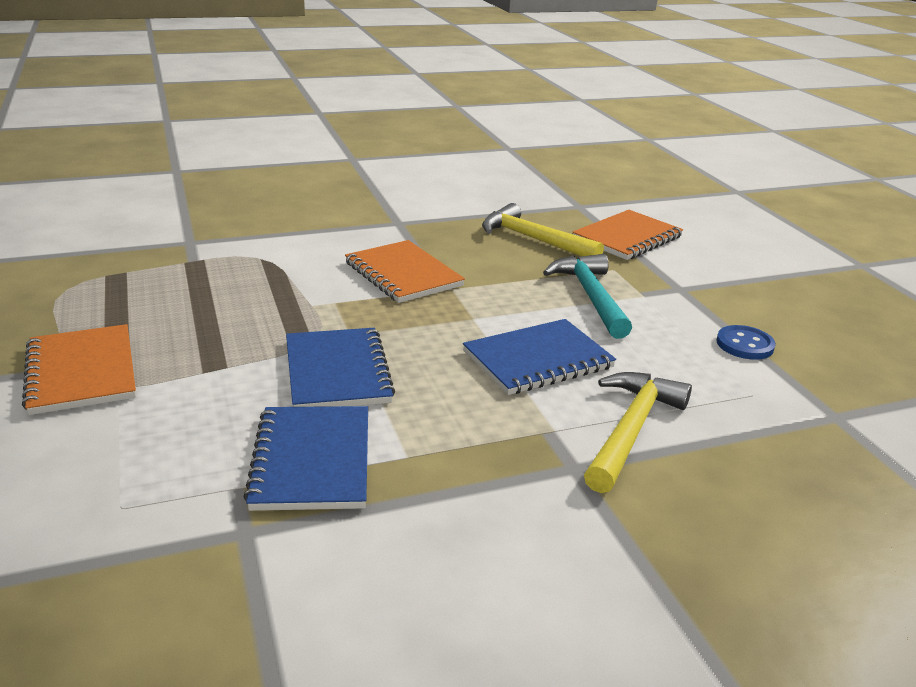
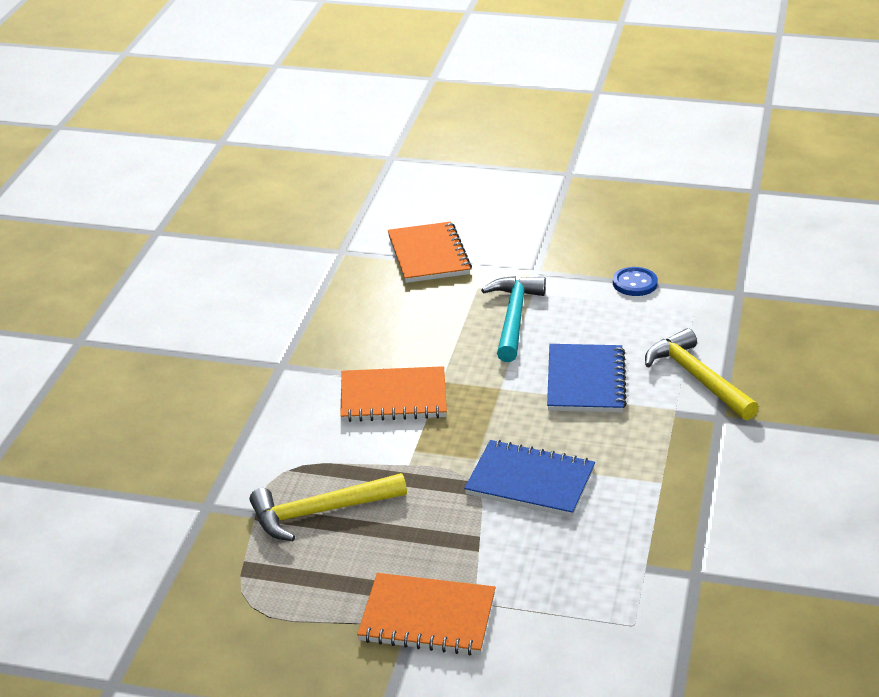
camera: 55 degrees left, 5 degrees up
blue notebook [243,406,368,511] -> none
yellow hammer [482,203,604,257] -> yellow hammer moved to [249,473,407,541]
turquoise hammer [543,254,632,339] -> turquoise hammer turned 75 degrees clockwise [481,276,546,362]

